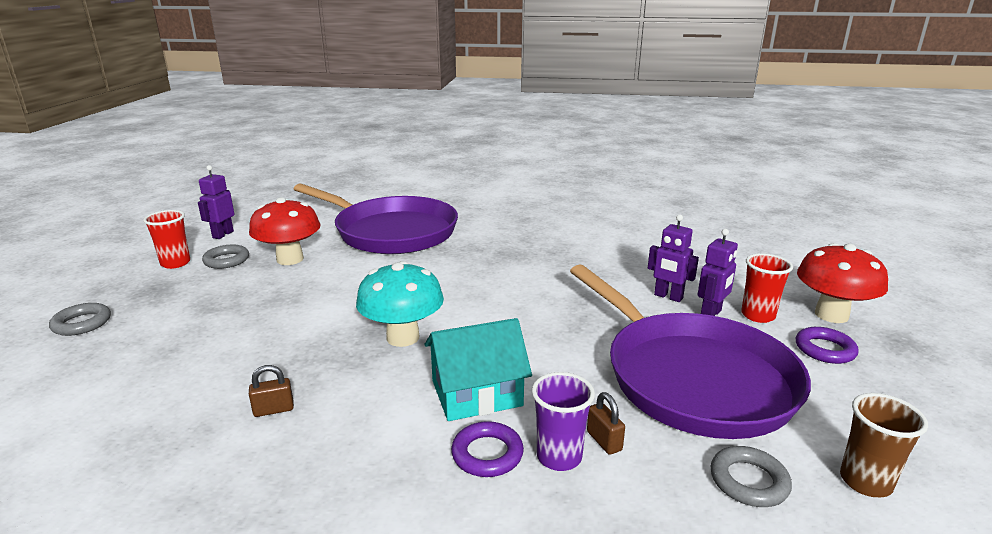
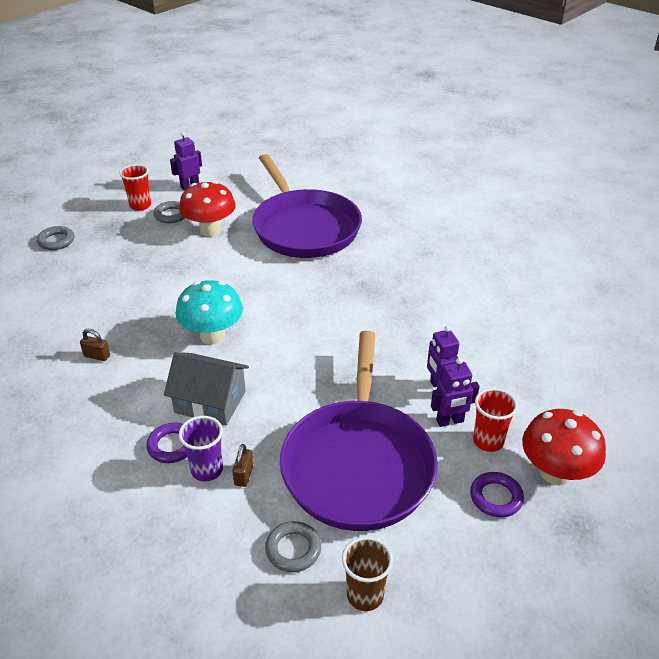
camera: 35 degrees right, 15 degrees up
turquoise house [424,318,532,421] -> grey house [164,352,249,425]

